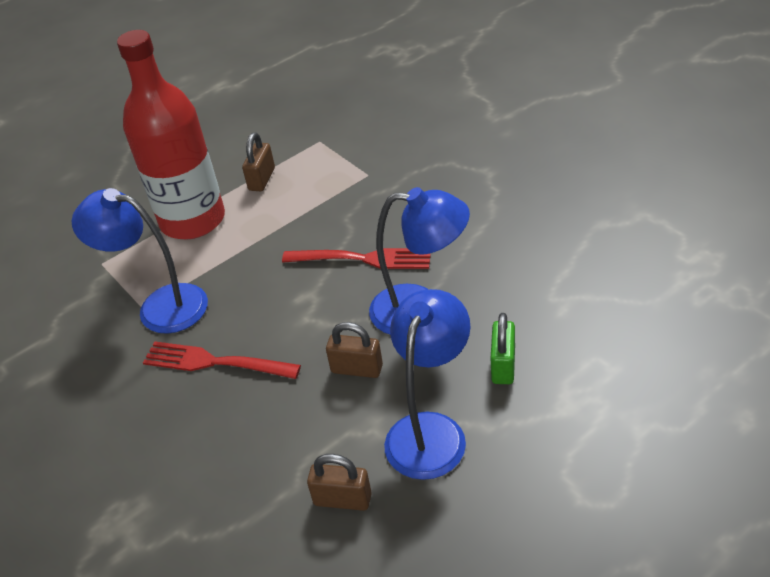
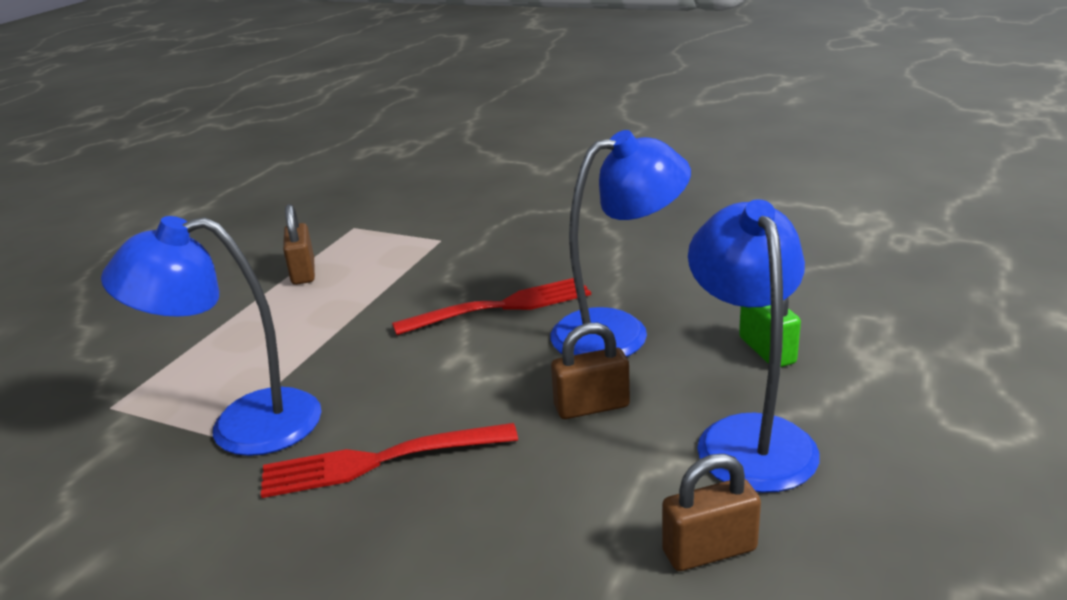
camera: 30 degrees left, 15 degrees down
red bottle [117,30,225,240] -> none

